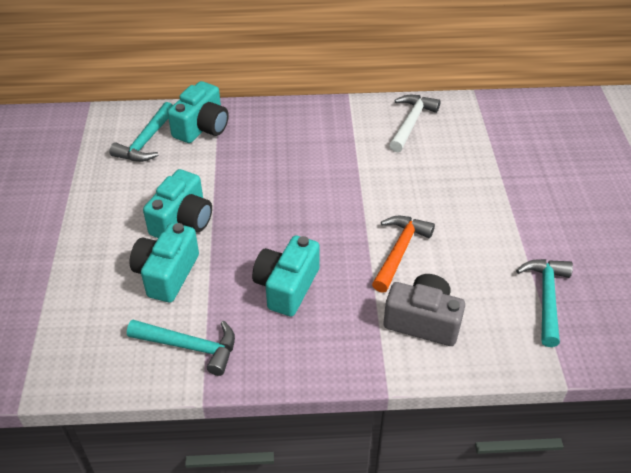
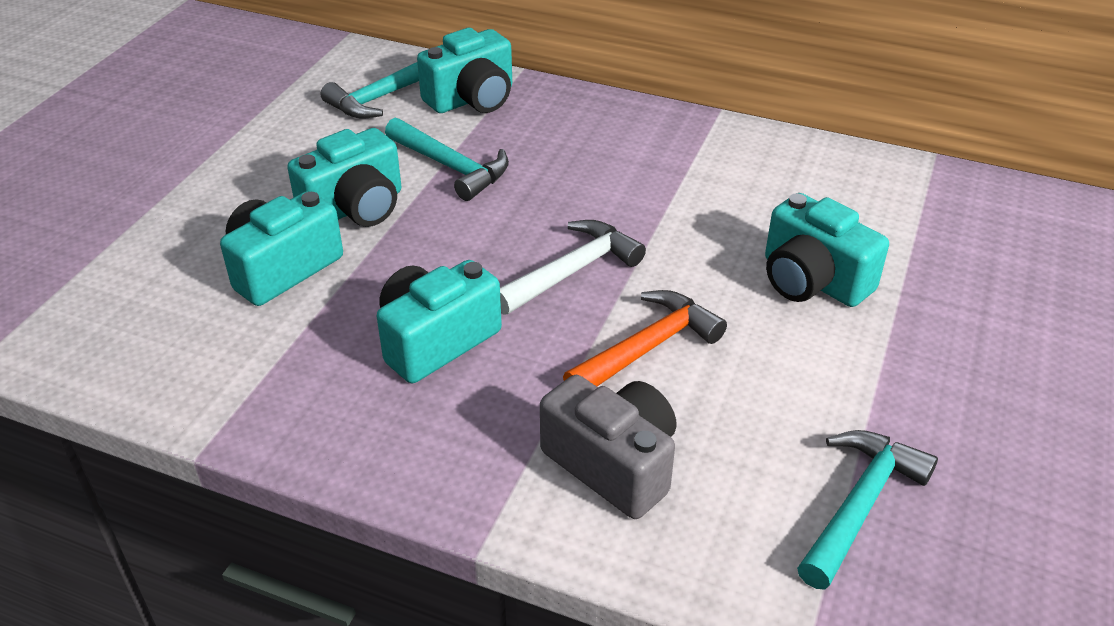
camera: 25 degrees right, 5 degrees down
turquoise hammer [127,320,235,376] -> turquoise hammer moved to [385,118,509,201]
white hammer [389,95,441,152] -> white hammer moved to [500,220,646,314]
none -> turquoise camera [765,193,889,307]

